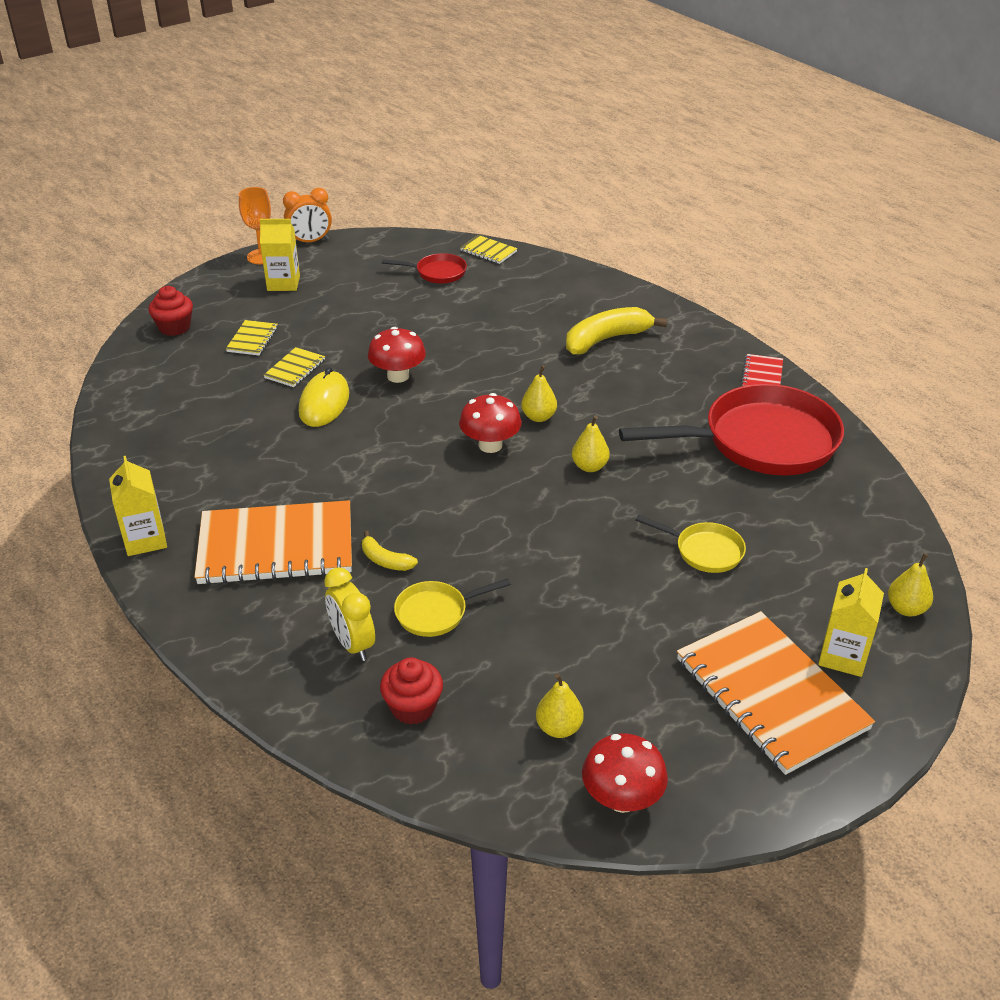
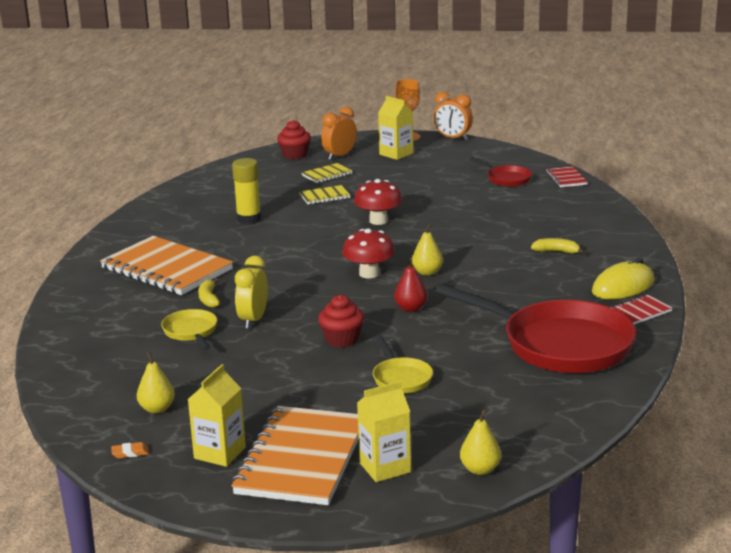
camera: 45 degrees right, 15 degrees down
yellow carton [109,456,167,556] -> yellow carton moved to [188,364,246,467]
yellow mouse [299,367,349,427] -> yellow mouse moved to [592,258,654,299]
yellow clock [324,567,375,661] -> yellow clock moved to [235,256,268,329]
red cupcake [380,657,443,725] -> red cupcake moved to [318,295,364,348]
yellow pan [394,578,511,637] -> yellow pan turned 45 degrees clockwise [161,309,217,350]
yellow notebook [460,235,518,264] -> red notebook [546,166,587,187]
yellow banana [566,307,667,355] -> yellow banana [531,238,585,254], size x0.51
yellow pear [572,415,610,472] -> red pear [394,258,427,312]
red mushroom [582,734,668,813] -> orange eraser [111,442,149,459]
none -> yellow glue stick [232,158,261,224]
none -> orange clock [321,107,357,160]

